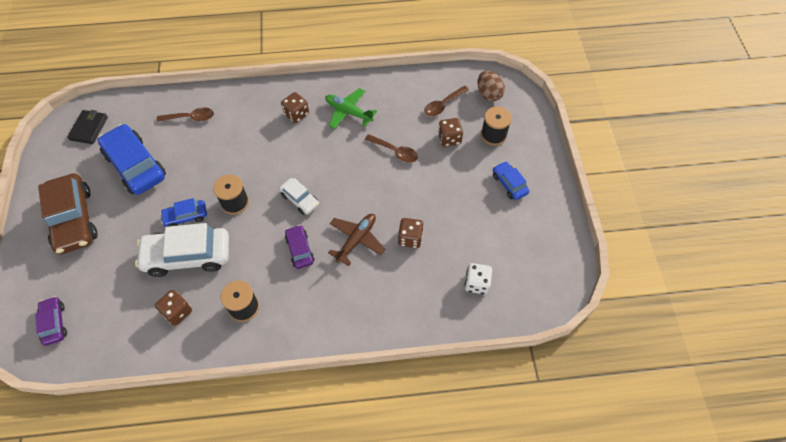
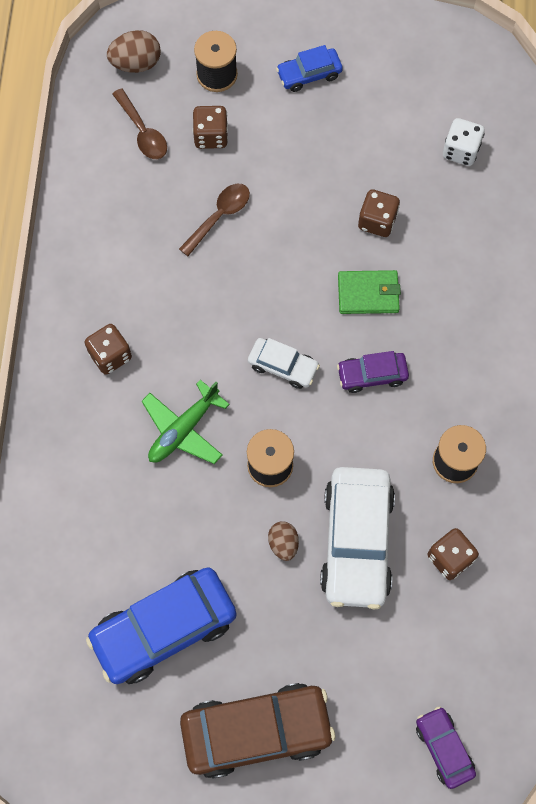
camera: 80 degrees left, 10 degrees up
purple car [35,296,67,346] -> purple car turned 75 degrees clockwise [416,706,476,789]
black wallet [67,110,108,144] -> none
brown spoon [157,107,214,122] -> none
blue car [160,198,207,227] -> brown egg [268,521,299,561]
white car [279,178,319,215] -> white car turned 60 degrees clockwise [248,338,320,389]
green plane [325,88,377,129] -> green plane moved to [142,380,230,464]
brown plane [328,214,385,266] -> green wallet [338,270,401,314]

